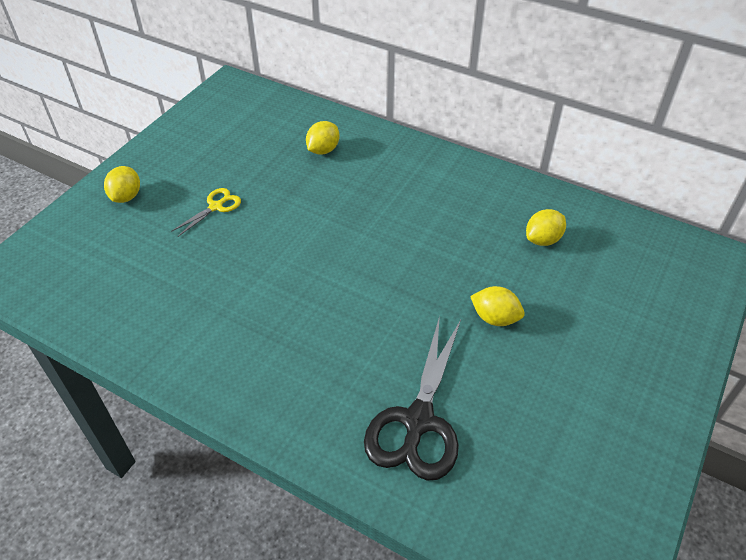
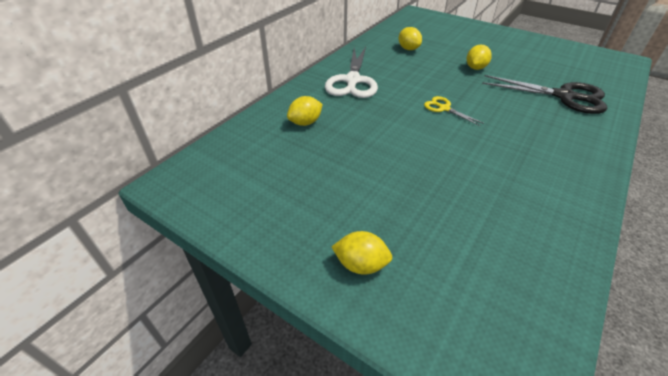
camera: 85 degrees left, 5 degrees down
yellow scissors [171,188,241,237] -> yellow scissors moved to [424,96,484,126]
yellow lemon [306,121,339,155] -> yellow lemon turned 75 degrees counterclockwise [287,96,323,126]
none -> white scissors [325,47,378,98]

